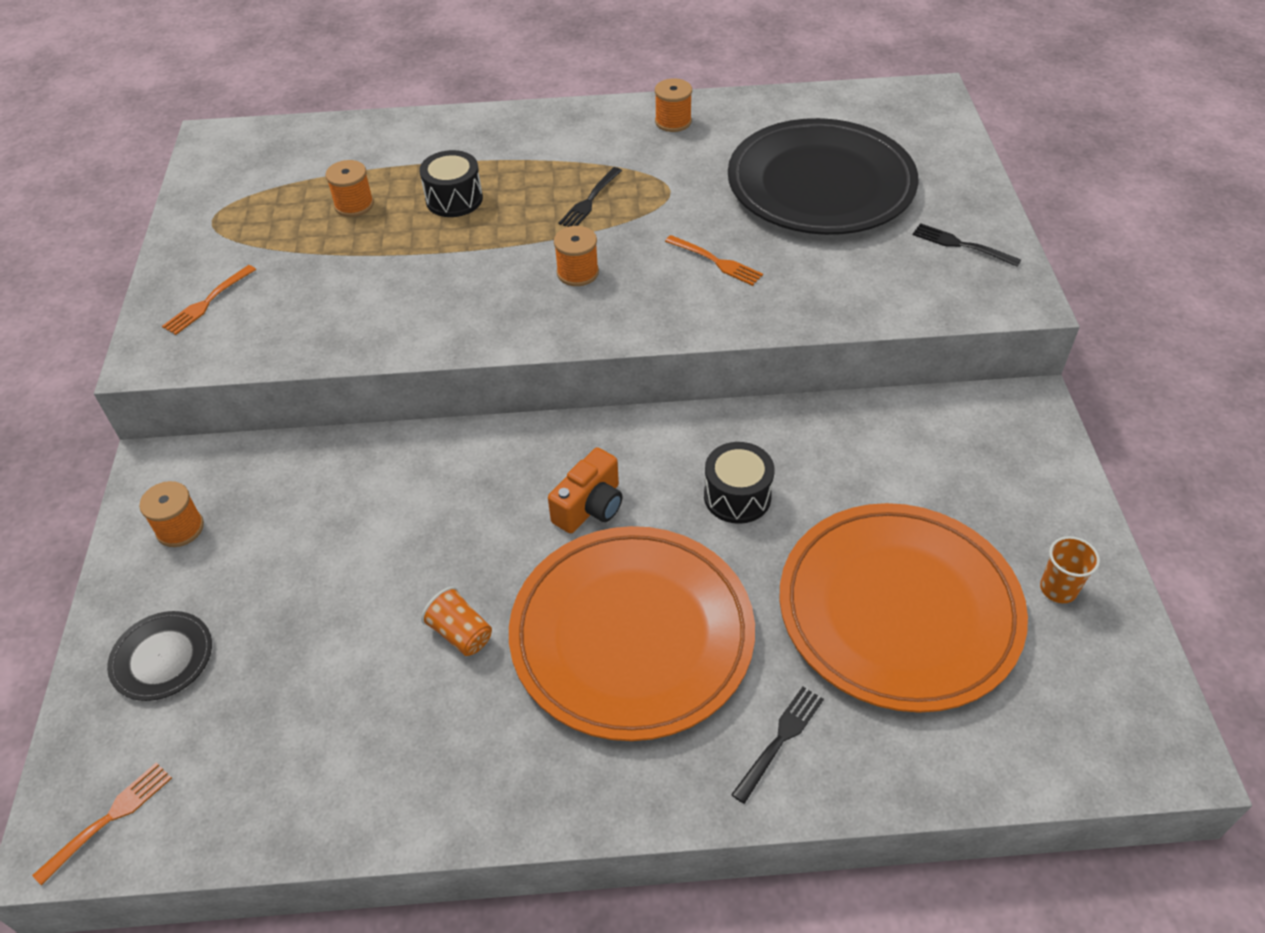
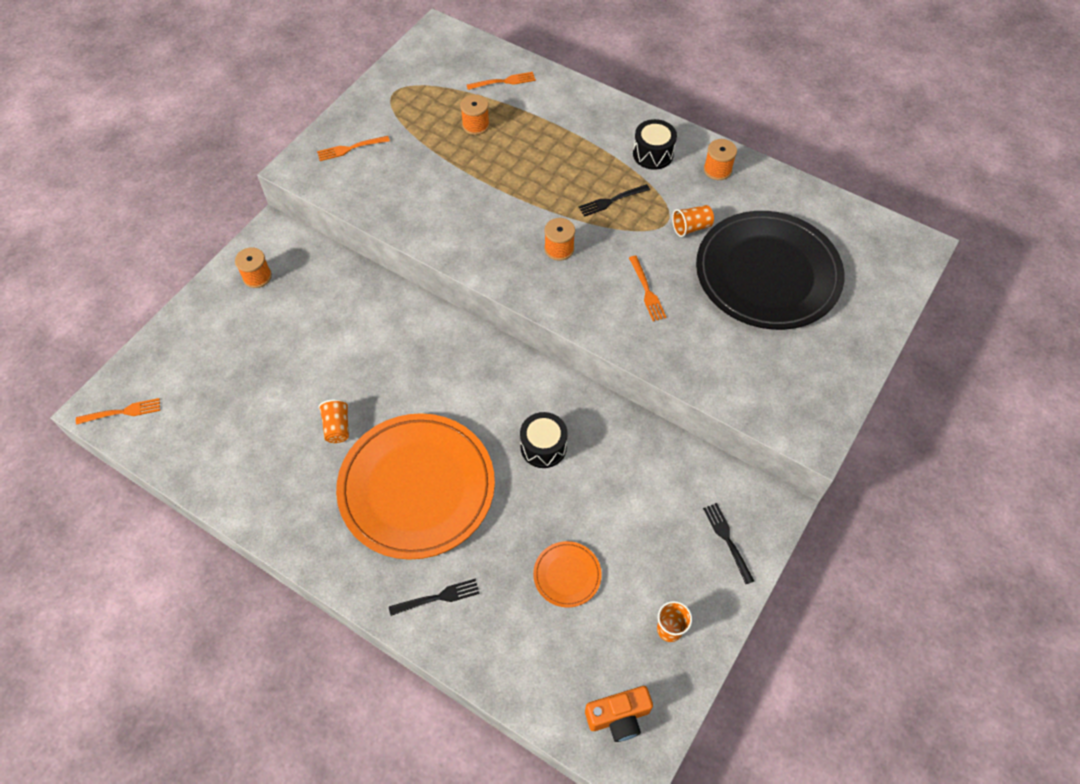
camera: 35 degrees right, 10 degrees up
black plate [107,611,212,701] -> none
black drum [419,150,483,217] -> black drum moved to [633,119,677,170]
orange camera [548,447,623,534] -> orange camera moved to [585,686,653,742]
orange plate [780,503,1028,713] -> orange plate [533,541,602,608], size x0.41
black fork [912,223,1021,267] -> black fork moved to [703,503,754,584]
none -> orange fork [467,72,536,90]
none -> orange cup [672,205,714,237]

